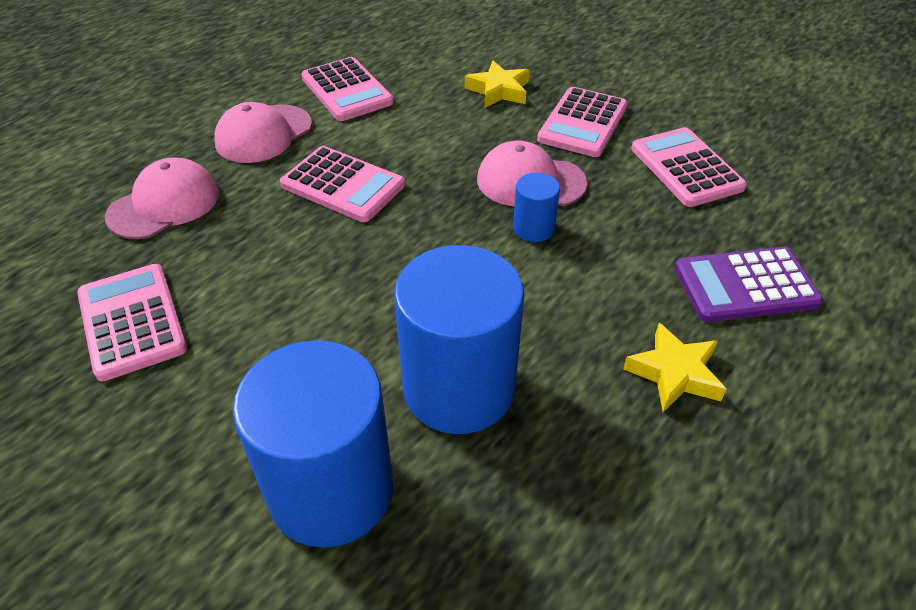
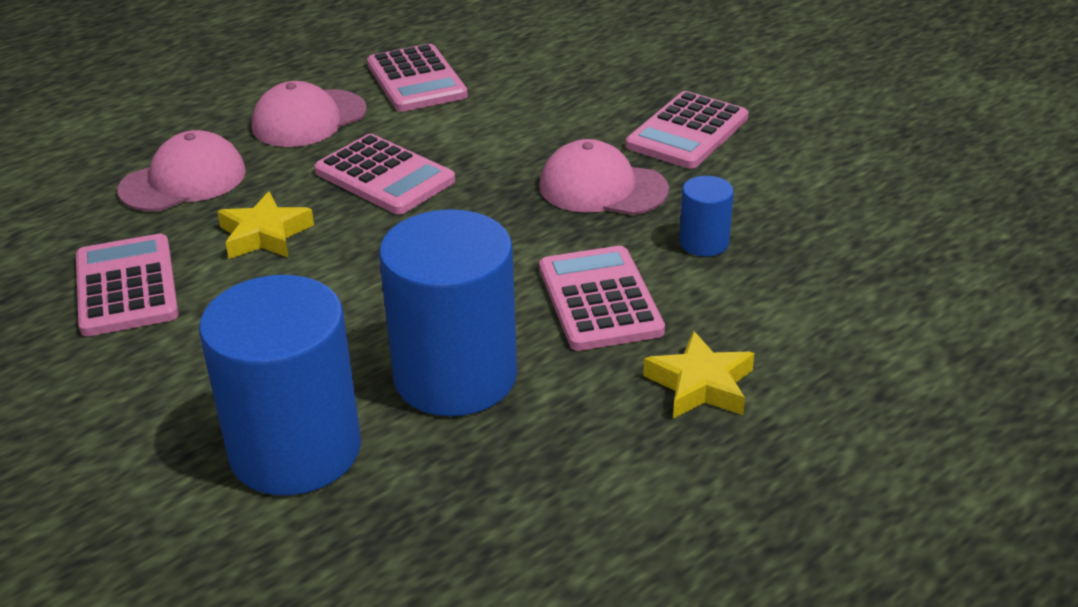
camera: 10 degrees right, 10 degrees down
yellow star [465,61,530,108] -> yellow star moved to [217,192,314,259]
blue cylinder [513,173,560,242] -> blue cylinder moved to [680,176,734,257]
pink calculator [631,127,747,207] -> pink calculator moved to [539,246,665,351]
purple calculator [675,247,823,322] -> none

